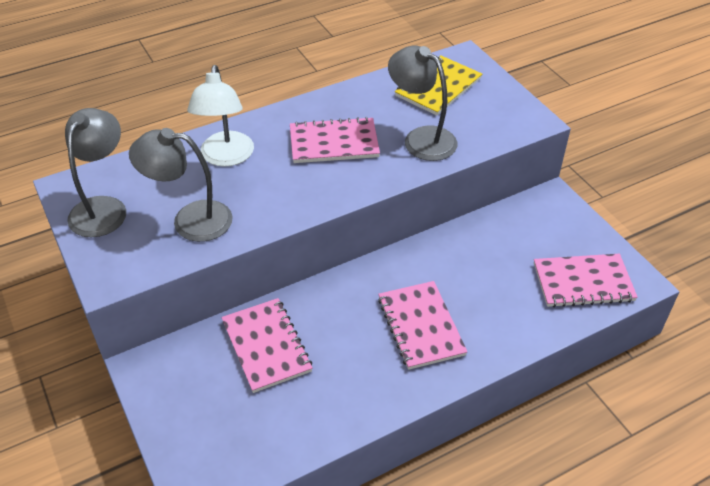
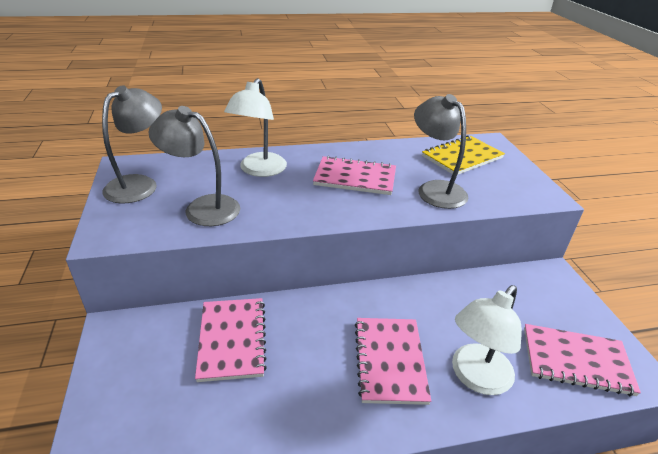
camera: 15 degrees right, 10 degrees down
none -> white lamp [452,285,522,395]

